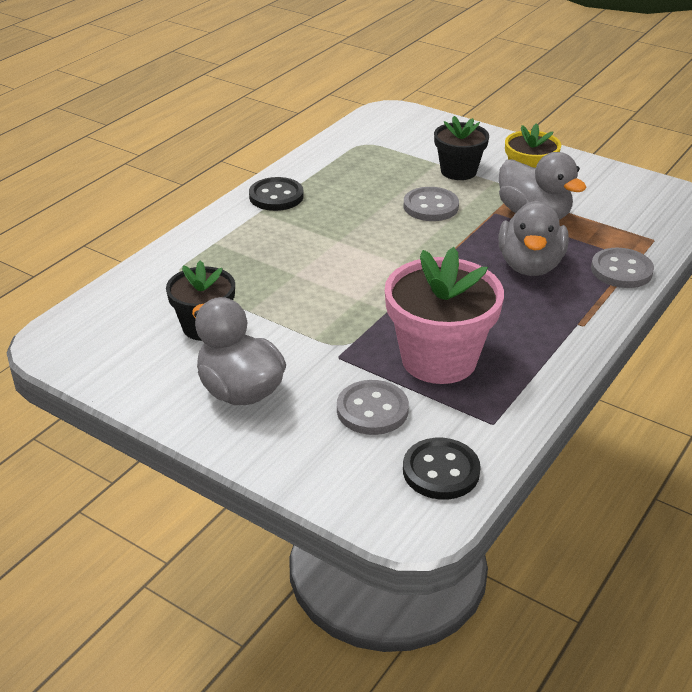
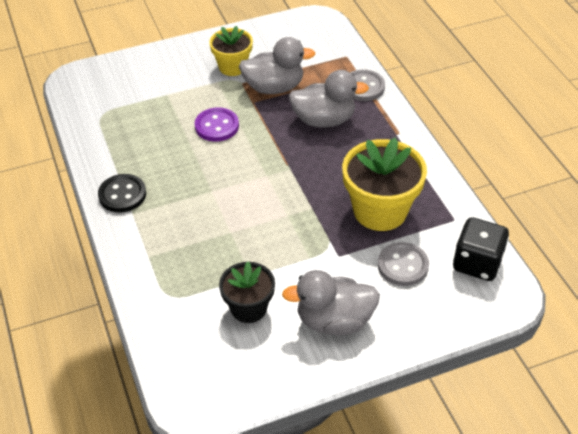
camera: 55 degrees left, 10 degrees up
pink flower pot [385,247,504,384] -> yellow flower pot [342,138,427,231]
grey button [403,187,459,221] -> purple button [195,107,239,142]
black button [403,438,481,500] -> black dice [453,217,509,281]
black flower pot [434,116,489,180] -> none
grey duck [498,200,569,276] -> grey duck turned 45 degrees counterclockwise [288,70,369,128]

